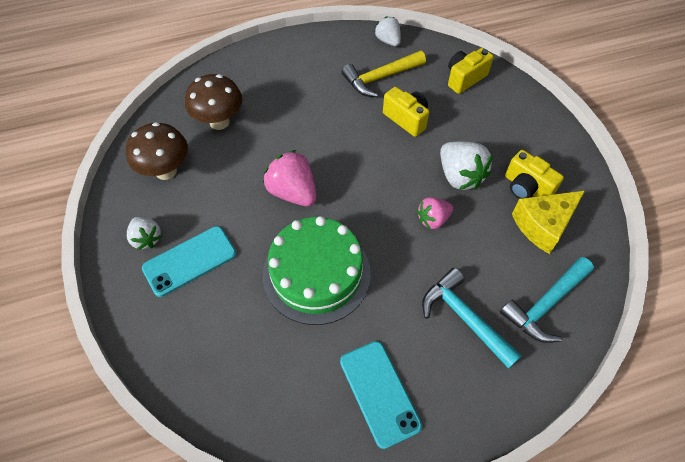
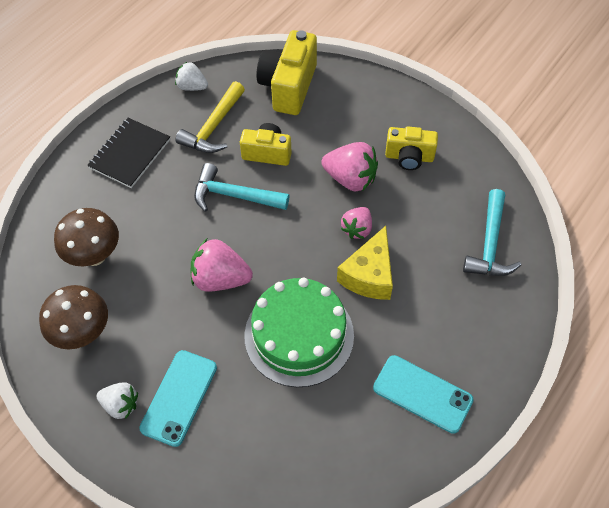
camera: 35 degrees left, 0 degrees up
turquoise hammer [422,268,522,369] -> turquoise hammer moved to [194,163,290,212]
white strawberry [440,141,493,190] -> pink strawberry [321,142,378,192]
yellow camera [448,48,494,94] -> yellow camera [256,30,317,115], size x1.59
yellow cheese [512,191,585,254] -> yellow cheese moved to [337,226,393,300]
none -> black notebook [87,118,170,188]

